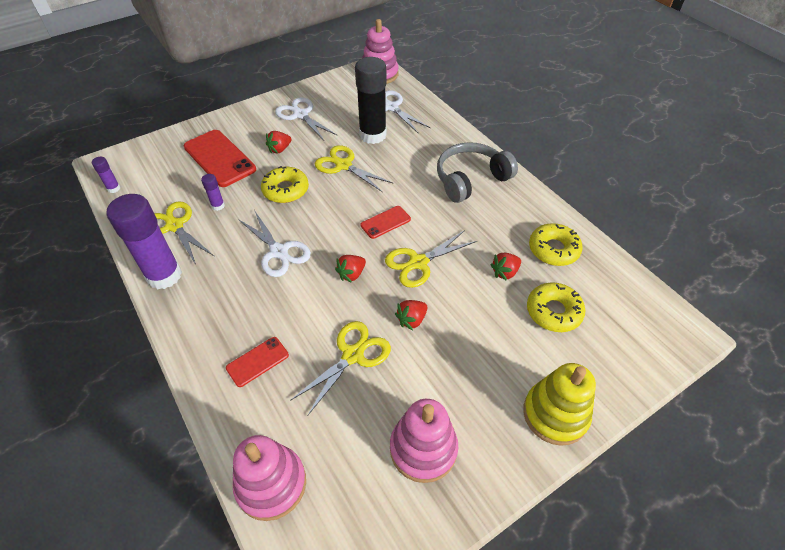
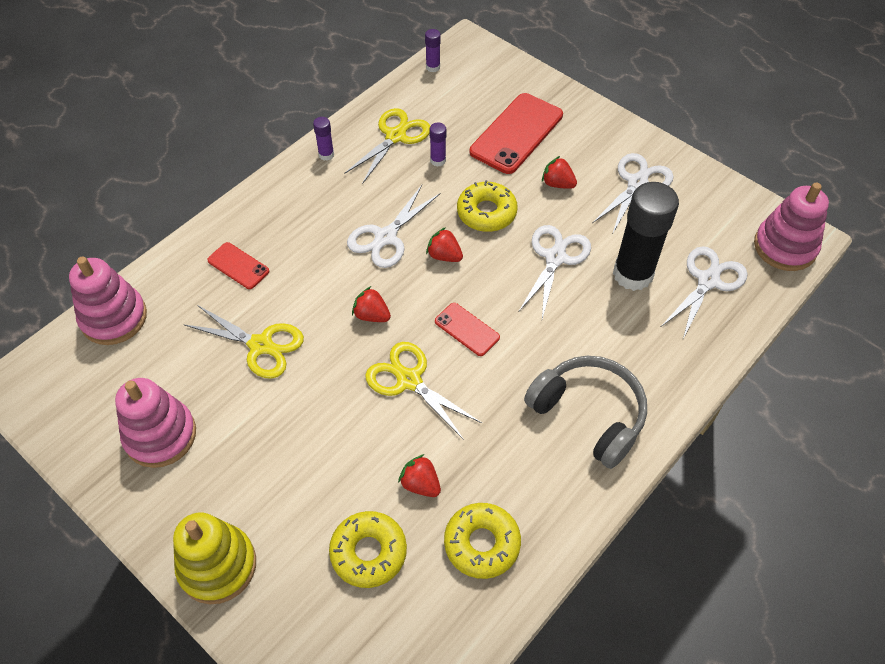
camera: 75 degrees right, 5 degrees up
purple glue stick [107,194,182,289] -> purple glue stick [313,117,334,161], size x0.43
yellow scissors [315,145,393,192] -> white scissors [518,225,591,319]
red strawberry [395,300,427,330] -> red strawberry moved to [426,227,463,262]

